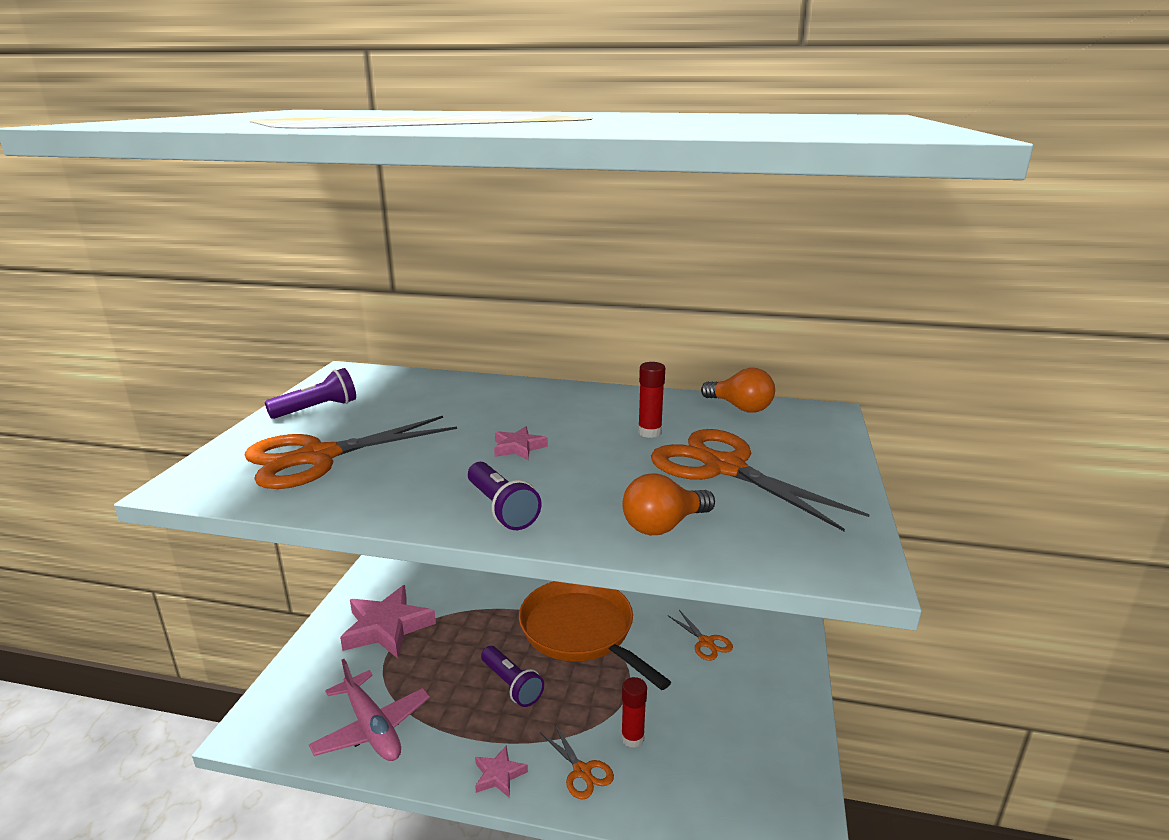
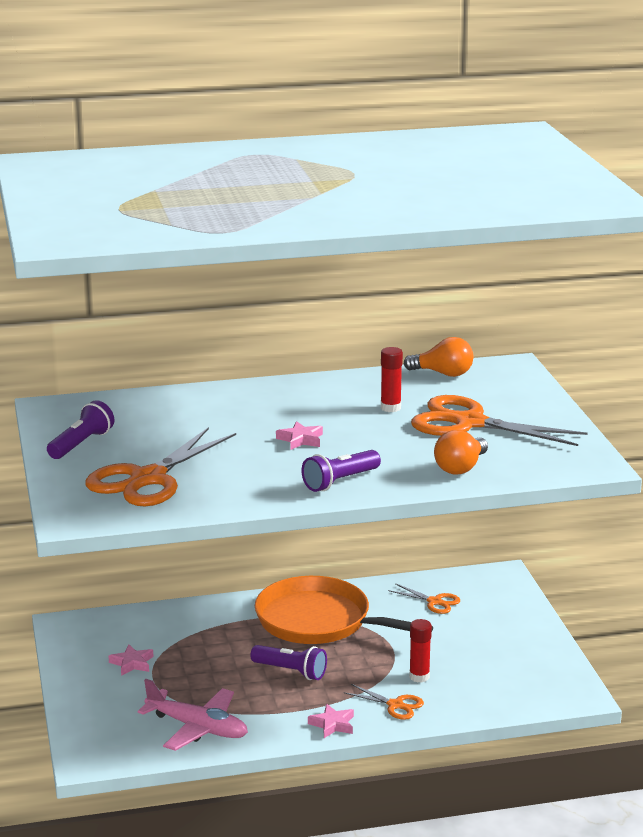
camera: 25 degrees left, 0 degrees up
pink star [340,585,436,658] -> pink star [108,644,154,676], size x0.47
purple flashlight [468,462,542,530] -> purple flashlight turned 105 degrees clockwise [302,450,381,492]

